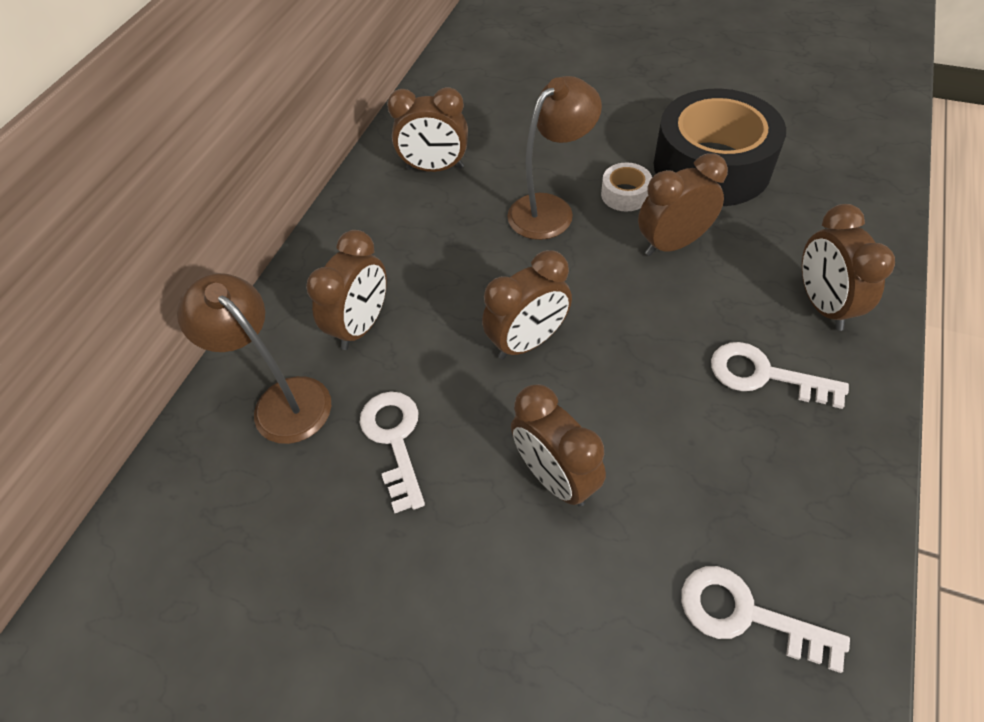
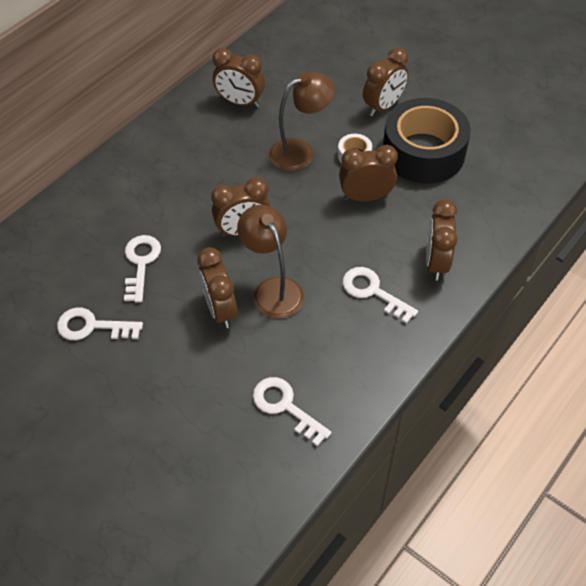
camera: 15 degrees right, 0 degrees up
brown lamp [177,273,331,444] -> brown lamp moved to [237,205,304,319]
brown clock [306,230,387,350] -> brown clock moved to [363,47,408,116]
none -> white key [57,307,143,340]

